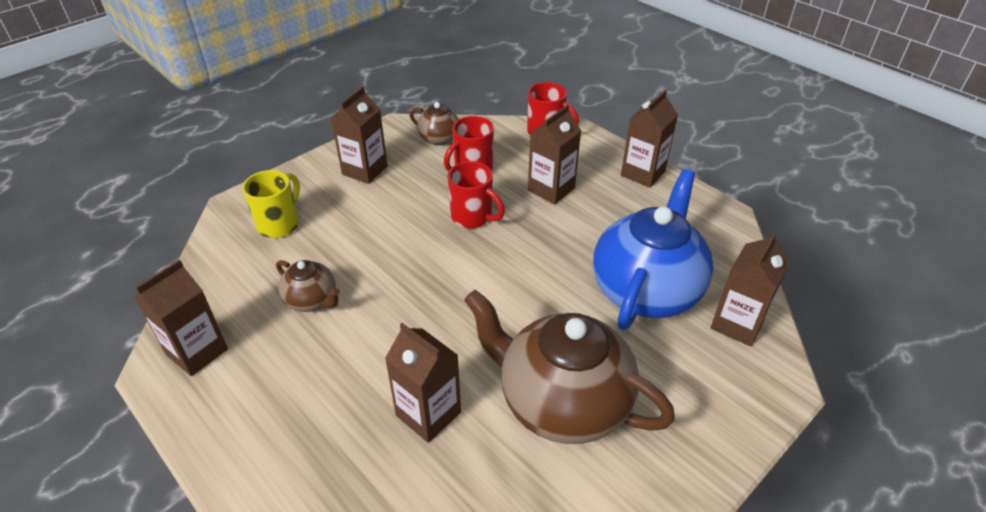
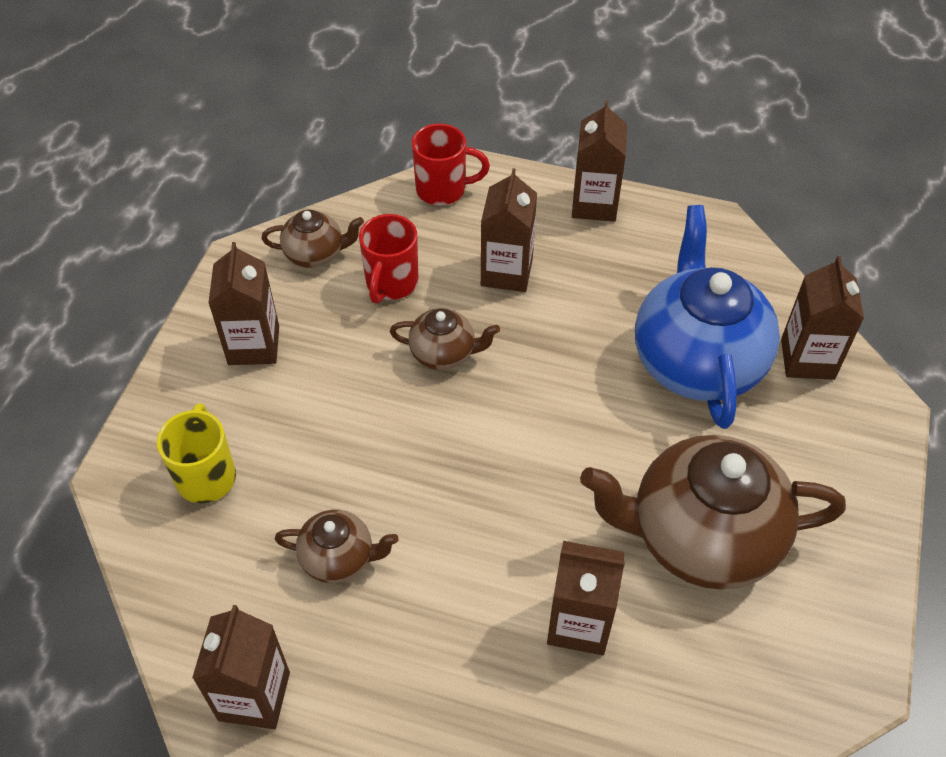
camera: 30 degrees left, 10 degrees up
red mug [447,161,505,229] -> brown teapot [390,308,500,370]

